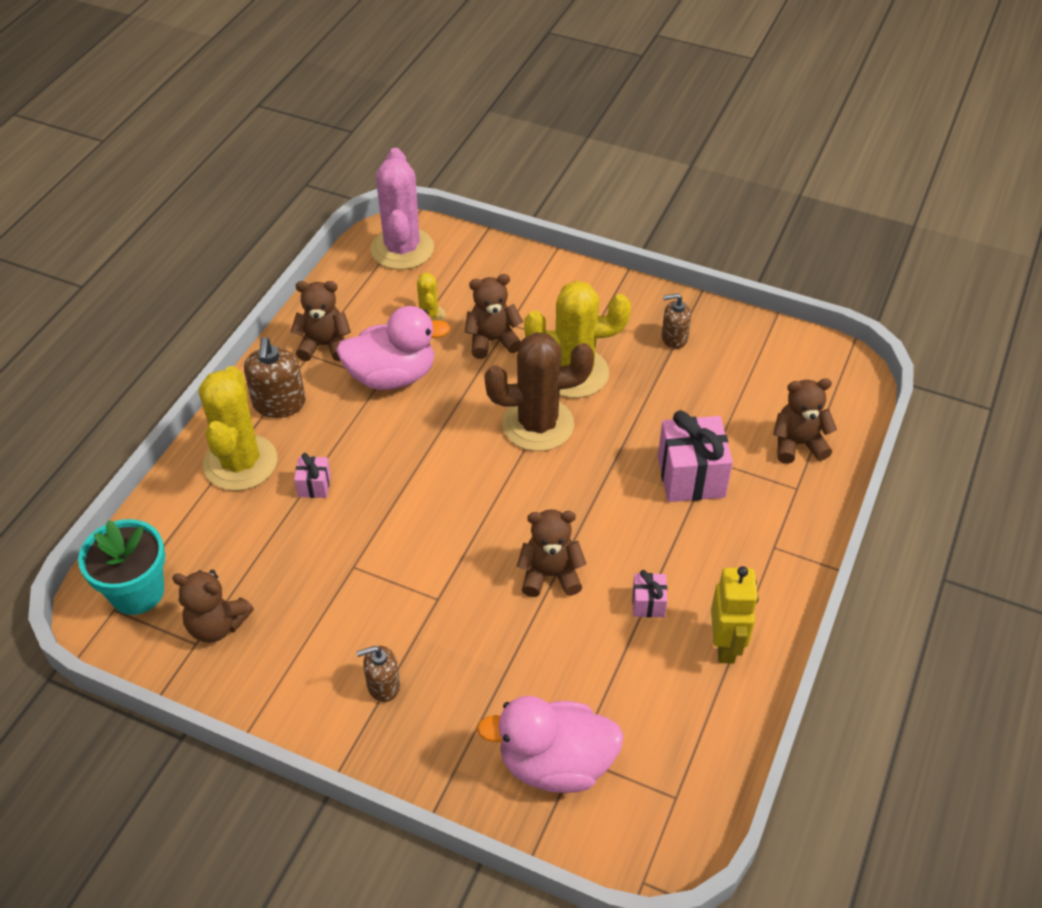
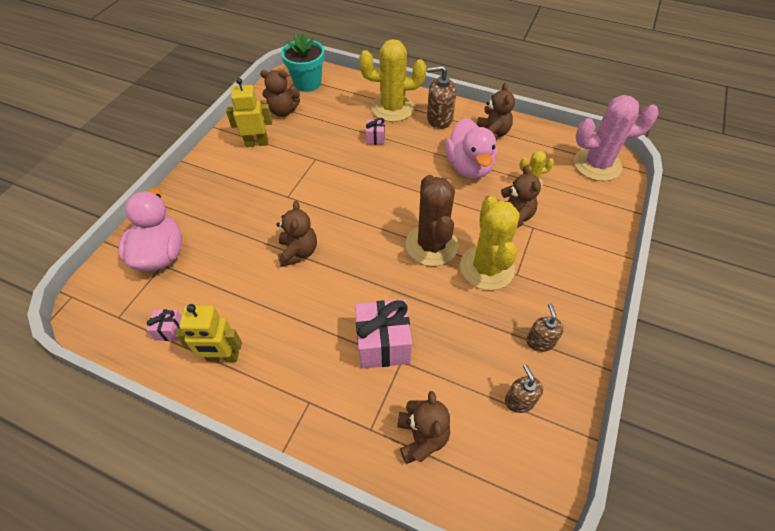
camera: 90 degrees right, 5 degrees up
brown teddy bear [172,570,254,643] -> brown teddy bear turned 105 degrees counterclockwise [260,70,300,117]
brown soap dispenser [356,646,400,702] -> brown soap dispenser moved to [505,365,543,413]
pink gift [632,570,667,617] -> pink gift moved to [147,309,182,341]
none -> yellow robot [226,78,272,147]

